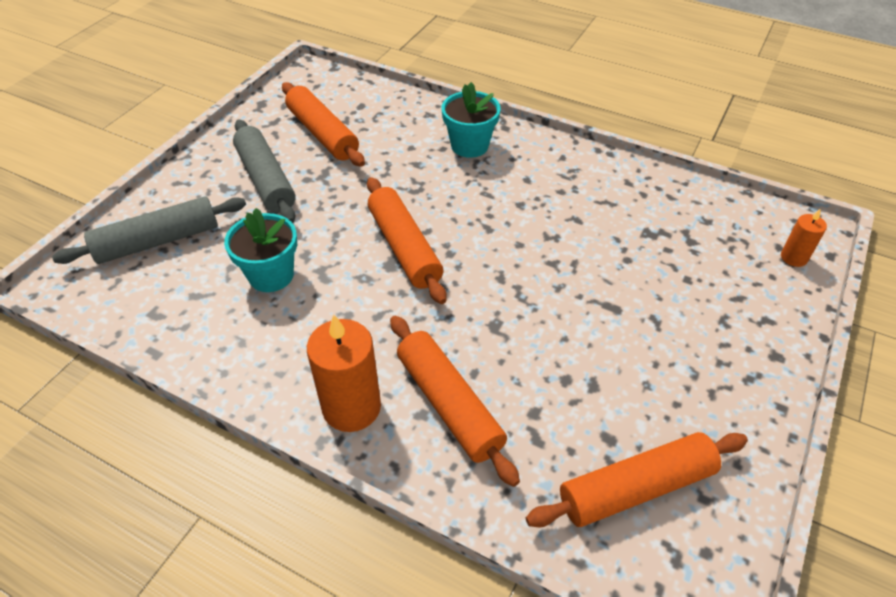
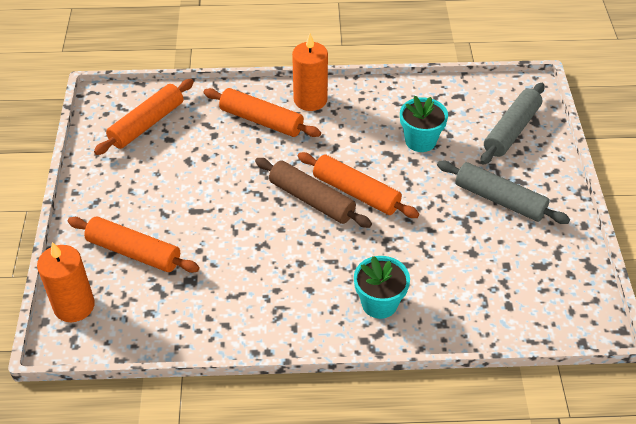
camera: 150 degrees right, 0 degrees up
orange rolling pin [282,82,365,167] -> orange rolling pin moved to [68,216,199,273]
orange candle [781,208,827,267] -> orange candle [37,242,95,322], size x1.87
none -> brown rolling pin [255,158,372,228]

